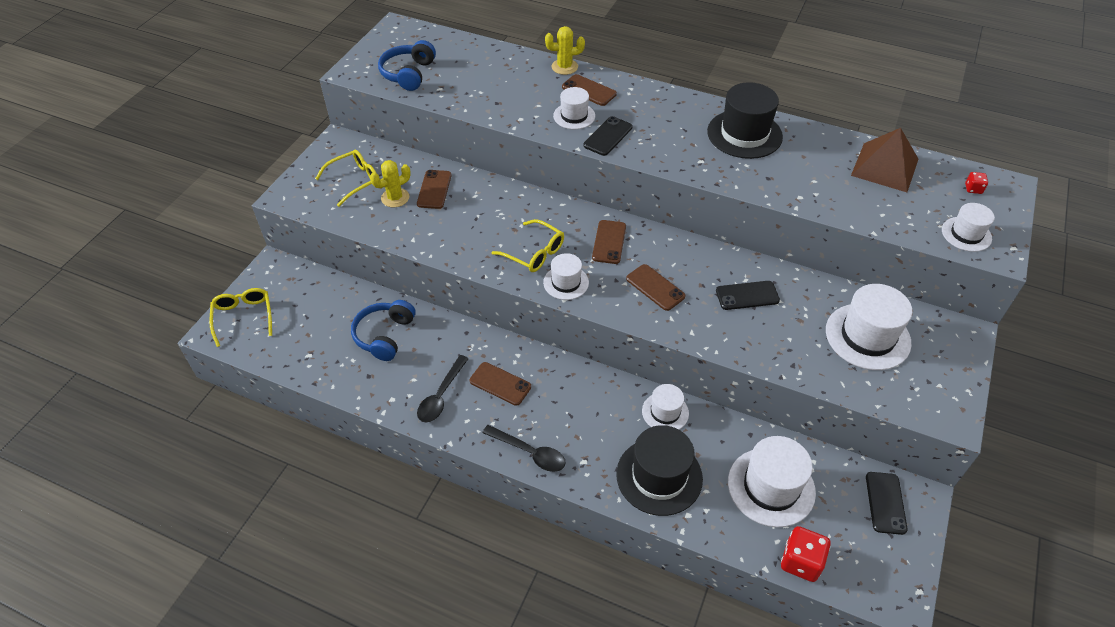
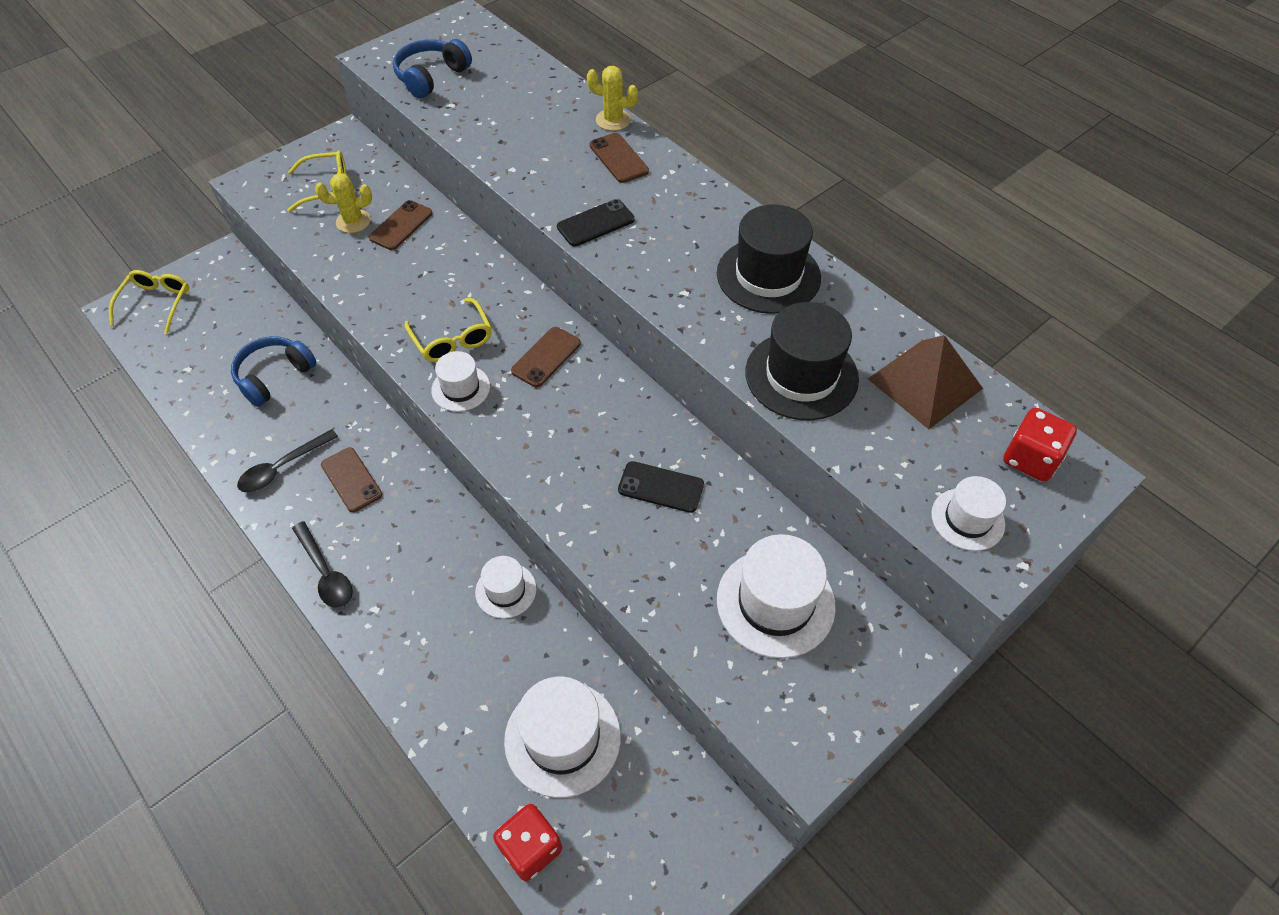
camera: 25 degrees right, 5 degrees up
white hat [553,87,595,129] -> none
black hat [616,425,703,516] -> black hat moved to [745,302,859,420]
brown phone [626,264,686,311] -> none
black phone [866,472,908,535] -> none
red dice [965,172,988,194] -> red dice [1003,408,1077,481], size x2.00

